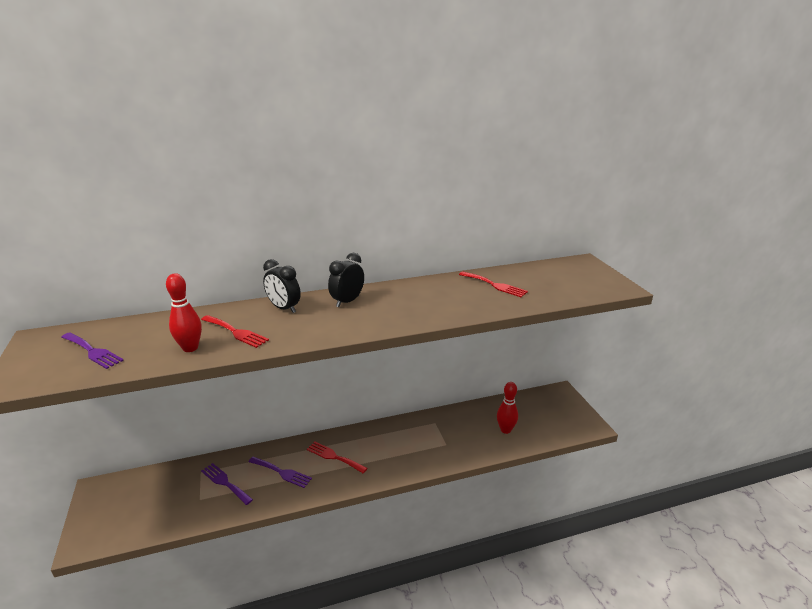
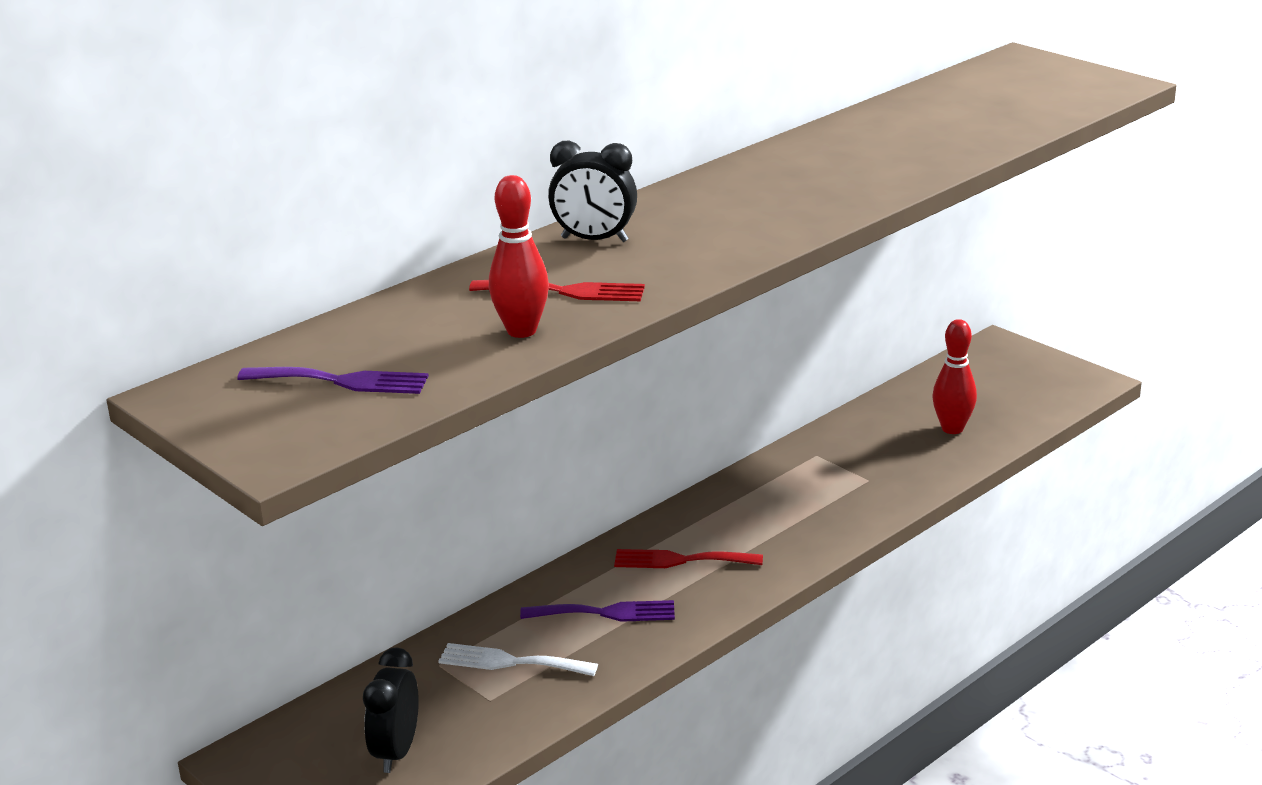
camera: 25 degrees left, 0 degrees up
purple fork [201,463,253,505] -> white fork [438,643,598,676]
black clock [328,253,364,307] -> black clock moved to [363,647,419,773]
red fork [459,271,528,297] -> none

